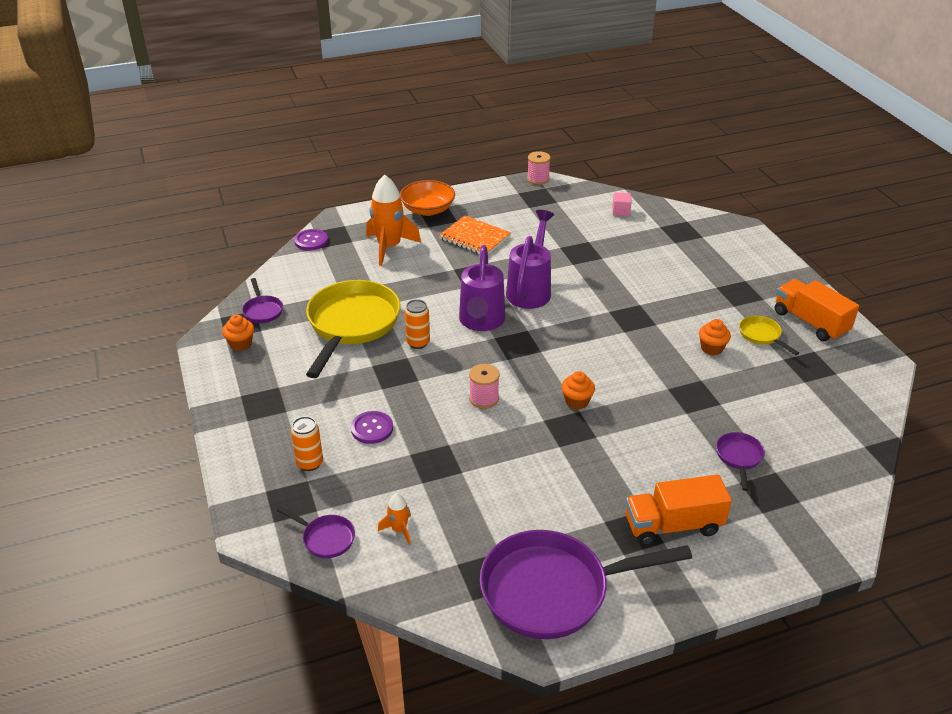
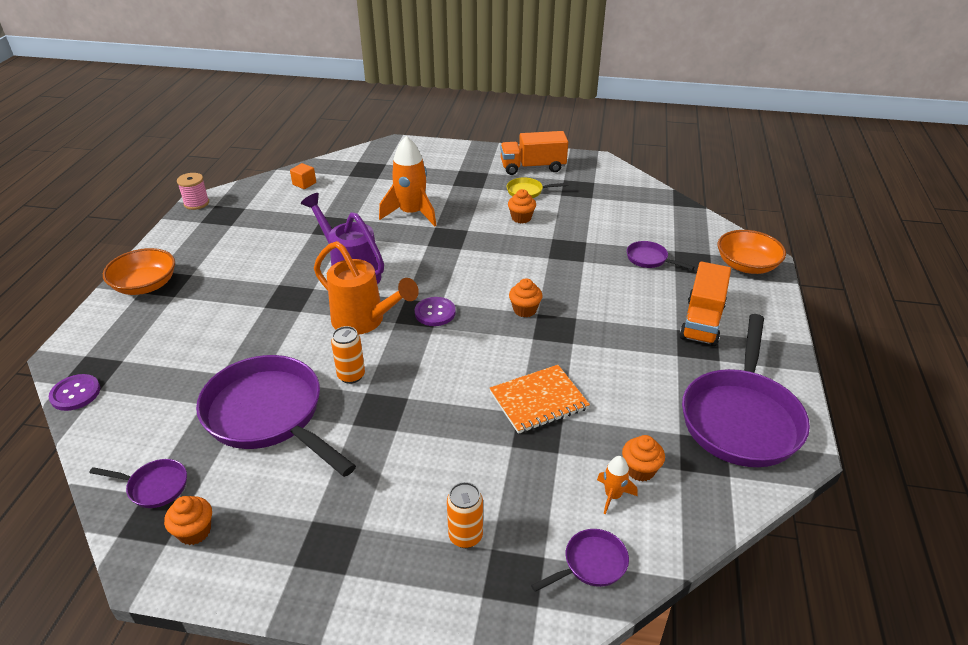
camera: 60 degrees left, 0 degrees up
yellow pan [306,280,401,378] -> purple pan [196,355,356,477]
purple button [351,411,393,444] -> purple button moved to [415,297,456,326]
orange rocket [366,175,421,266] -> orange rocket moved to [379,136,437,227]
orange notebook [439,216,511,254] -> orange notebook moved to [490,365,590,434]
purple watering can [459,245,505,331] -> orange watering can [314,241,419,335]
pink spool [469,364,500,409] -> none
pink cube [612,193,632,216] -> orange cube [290,163,316,189]
none -> orange cupcake [622,435,665,482]
none -> orange bowl [718,230,786,274]

